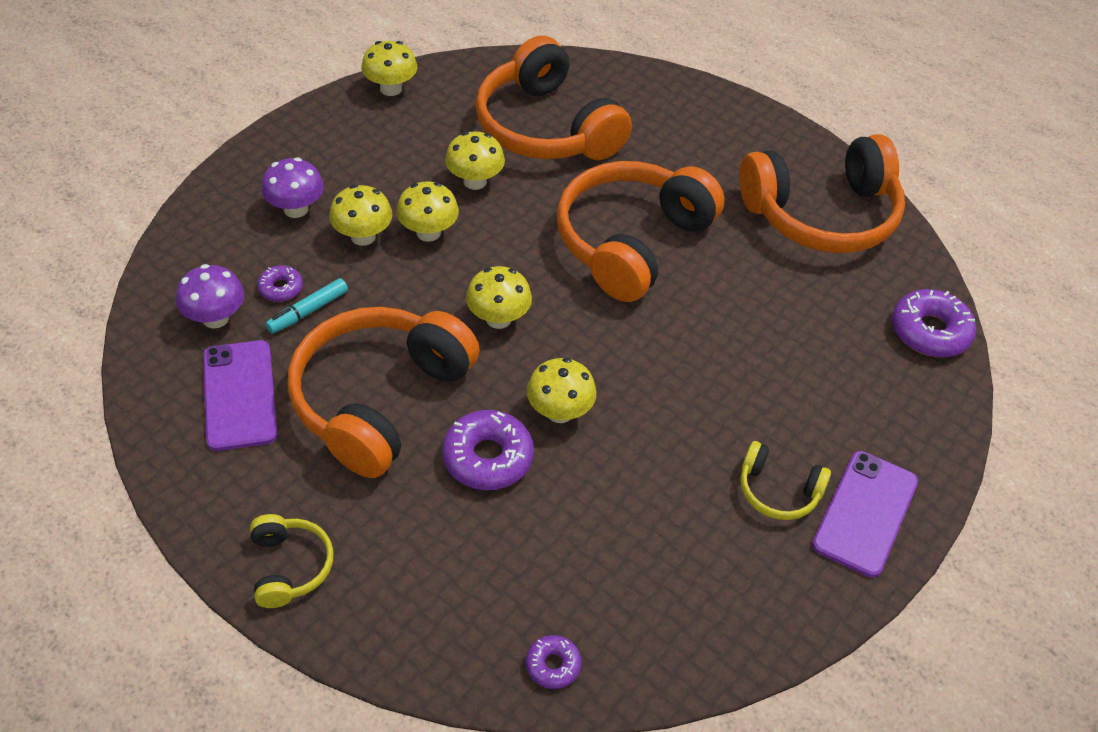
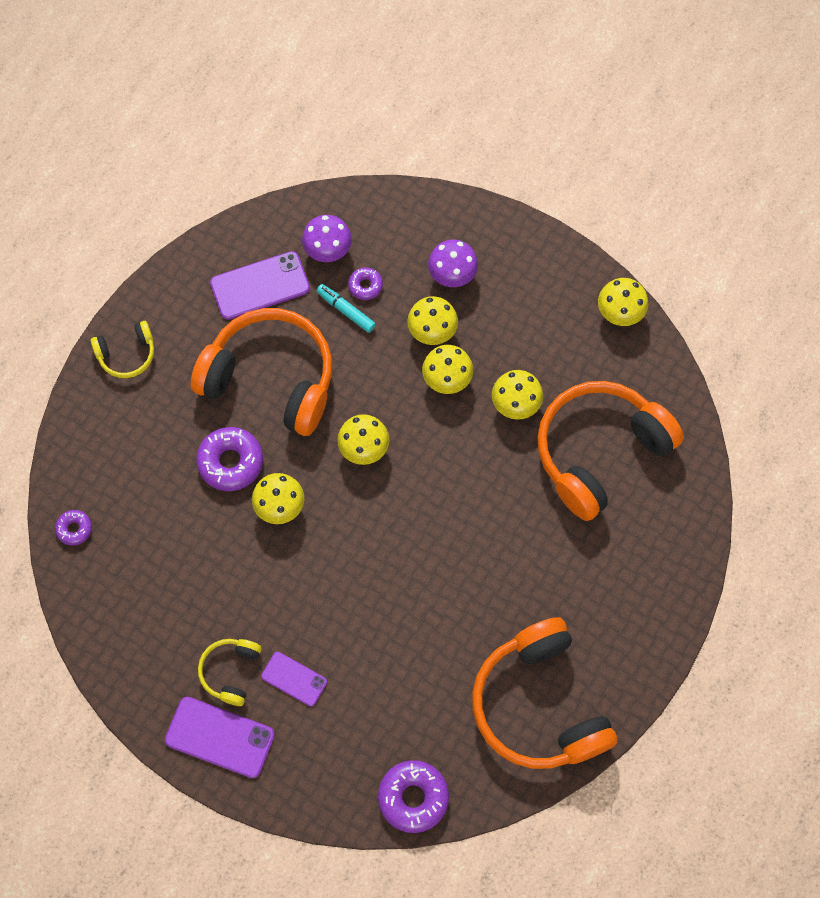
camera: 85 degrees right, 20 degrees up
orange headphones [557,161,725,302] -> none
none -> purple phone [261,652,327,706]

